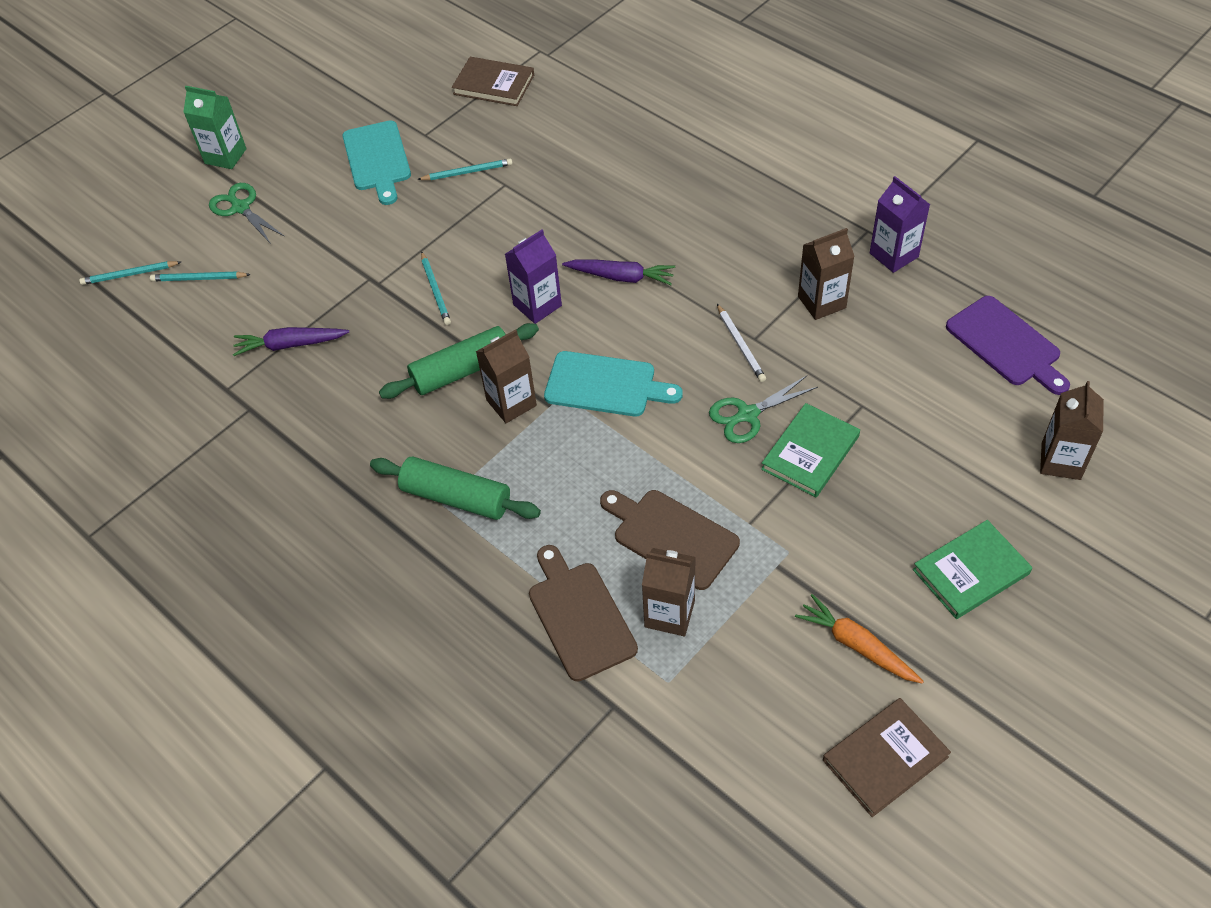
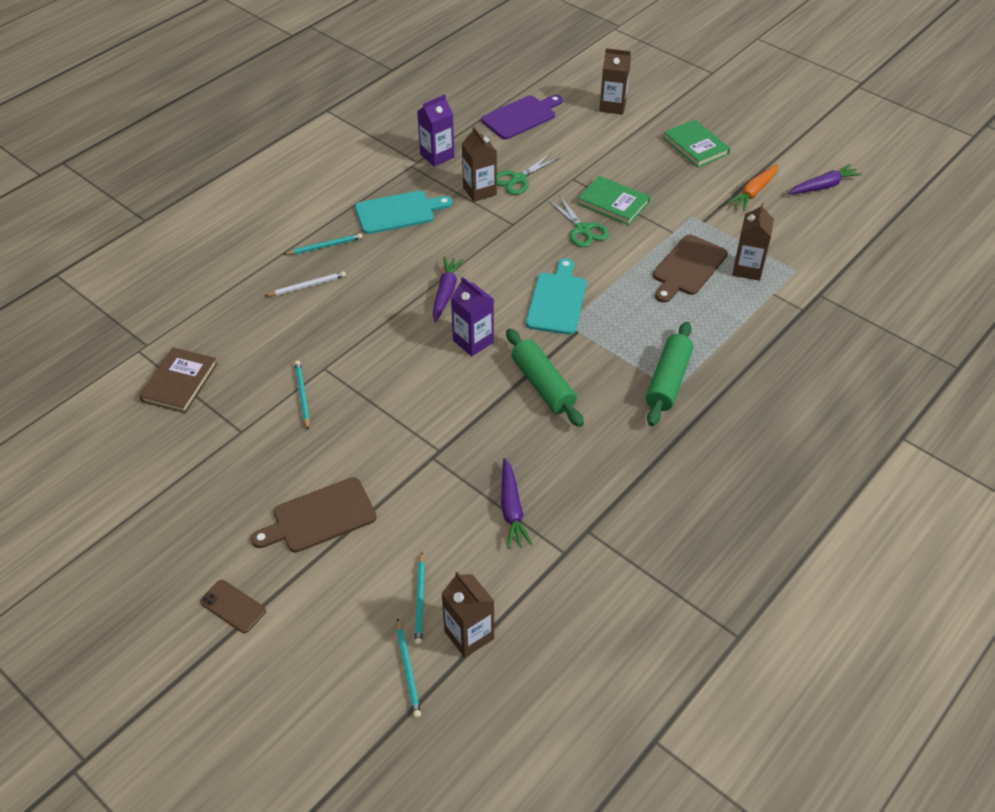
camera: 95 degrees left, 5 degrees down
green carton [183,86,247,169] -> brown phone [200,580,266,633]
green scissors [209,183,285,244] -> green scissors moved to [497,153,560,195]
turquoise cutting board [343,120,411,205] -> turquoise cutting board moved to [355,191,452,234]
turquoise pencil [421,251,451,325] -> turquoise pencil moved to [283,233,363,255]
brown carton [476,329,537,423] -> brown carton moved to [441,572,494,658]
brown cutting board [529,545,638,682] -> brown cutting board moved to [251,477,377,553]
white pencil [717,304,766,382] -> white pencil moved to [265,271,346,296]
brown book [823,698,951,817] -> purple carrot [788,164,862,194]

